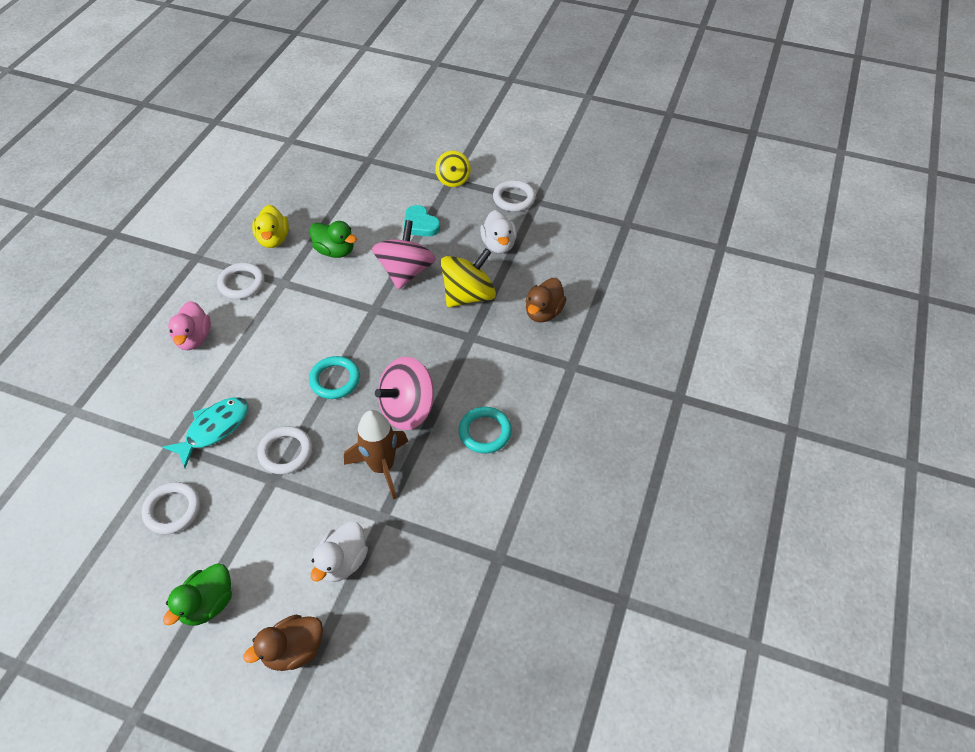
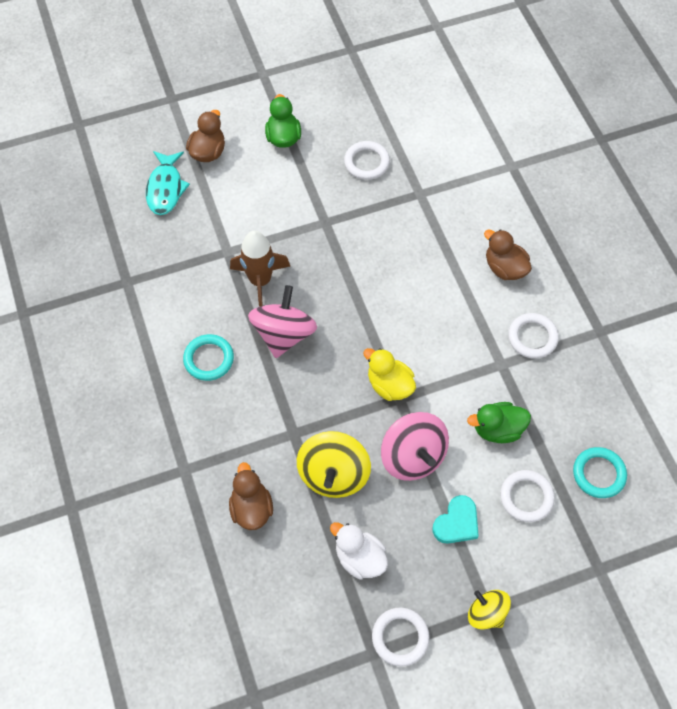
camera: 140 degrees right, 10 degrees up
turquoise fish [163,397,248,468] -> turquoise fish moved to [146,151,190,215]
pink duck [168,301,211,350] -> brown duck [484,229,532,280]
yellow duck [252,205,289,248] -> yellow duck moved to [363,348,416,401]
white ring [257,426,312,474] -> white ring moved to [500,470,555,522]
turquoise ring [309,356,360,399] -> turquoise ring moved to [573,447,627,498]
white duck [311,522,368,582] -> none
turquoise heart [404,205,440,237] -> turquoise heart turned 120 degrees clockwise [432,495,479,544]

